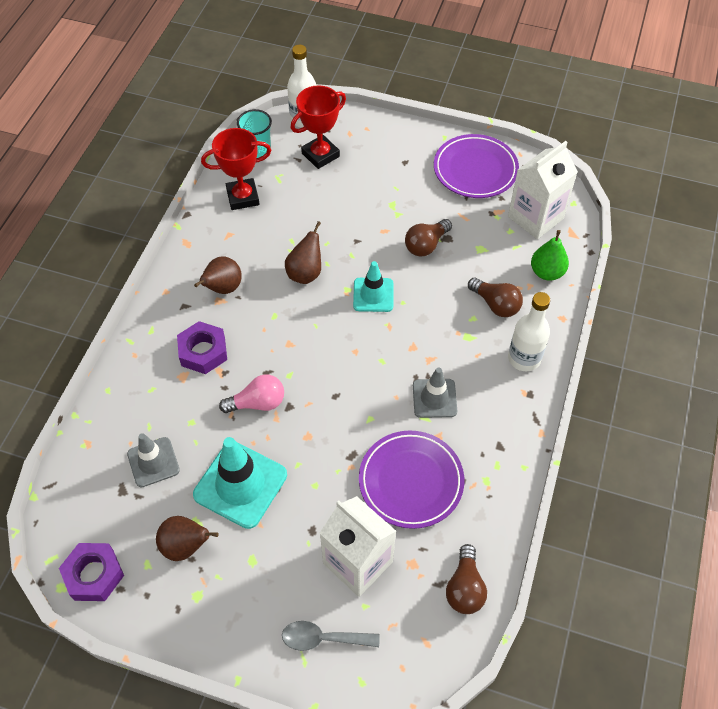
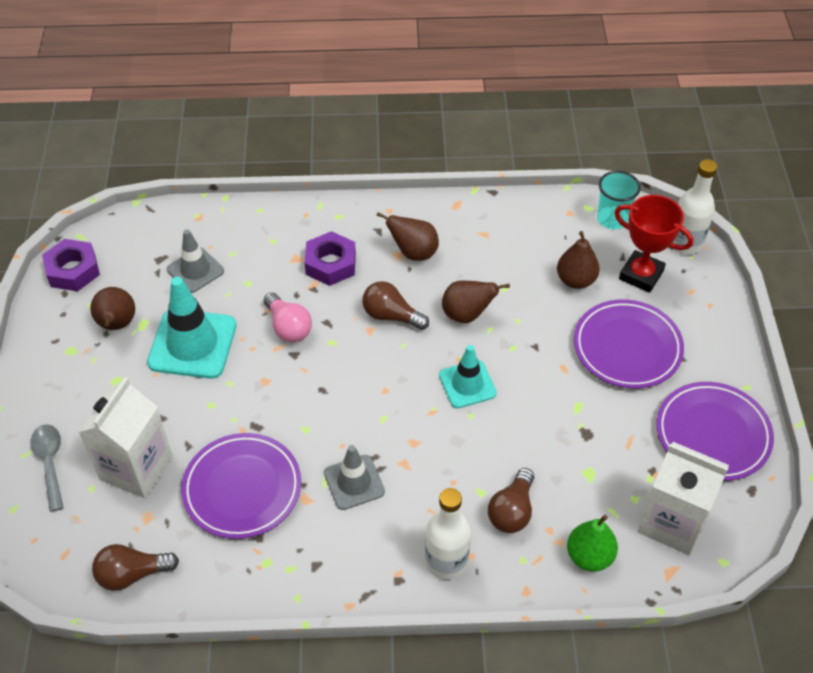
camera: 70 degrees right, 5 degrees down
red trophy [201,128,272,210] -> none
brown light bulb [405,219,452,257] -> brown light bulb moved to [362,281,429,330]
none -> brown pear [557,231,600,289]
none -> purple plate [574,299,684,389]

